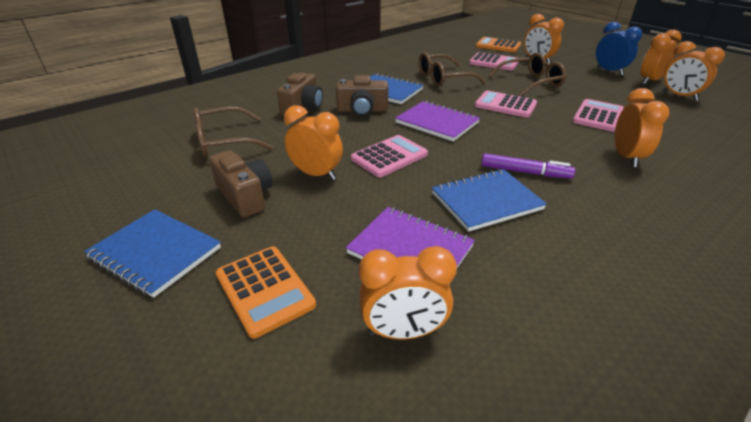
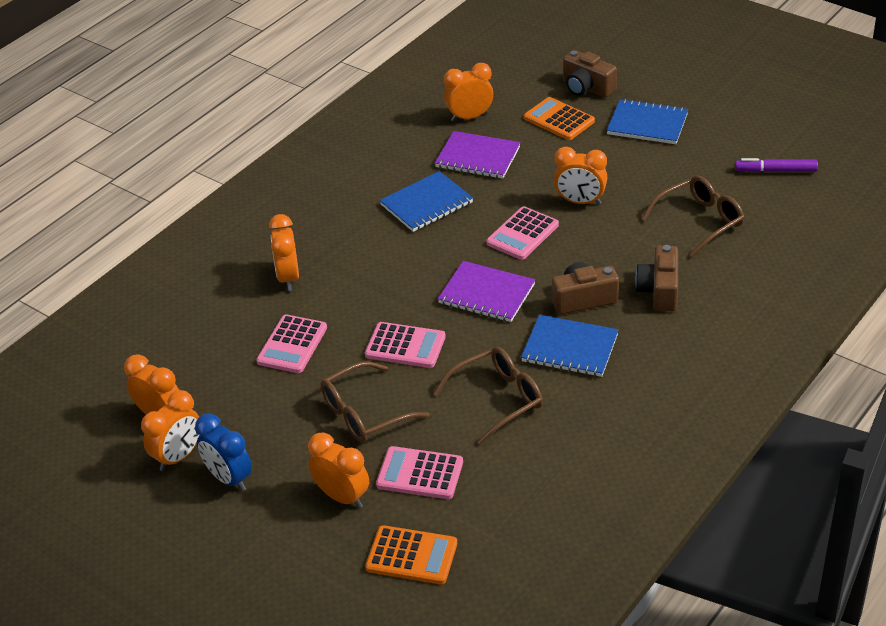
camera: 170 degrees right, 5 degrees up
brown camera [209,150,273,218] -> brown camera moved to [563,50,617,98]
purple marker [481,153,575,179] -> purple marker moved to [735,158,818,172]

